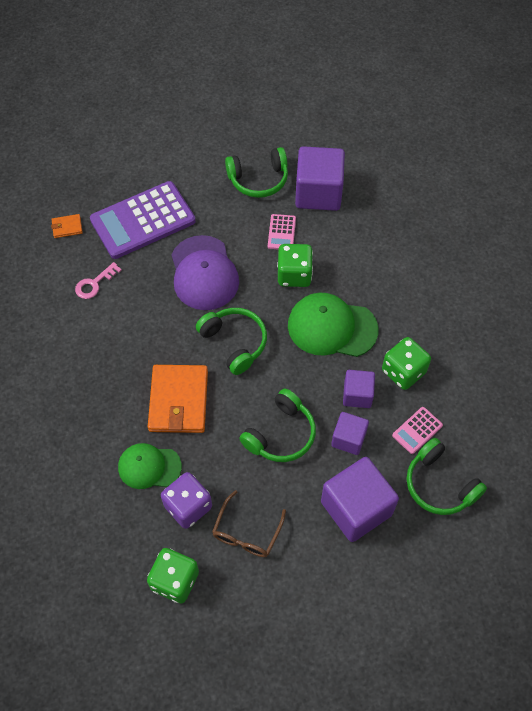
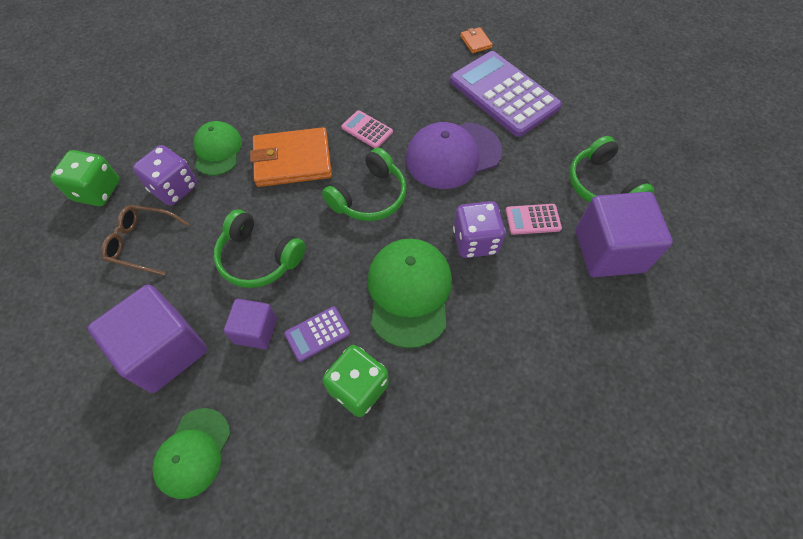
camera: 80 degrees right, 0 degrees up
pink key [75,262,122,299] -> none
green dice [277,244,313,287] -> purple dice [453,201,506,258]
purple cube [343,370,375,408] -> purple calculator [284,306,350,362]
pink calculator [392,407,443,454] -> pink calculator moved to [341,110,393,148]
green headphones [407,438,487,515] -> green cap [152,408,231,499]

